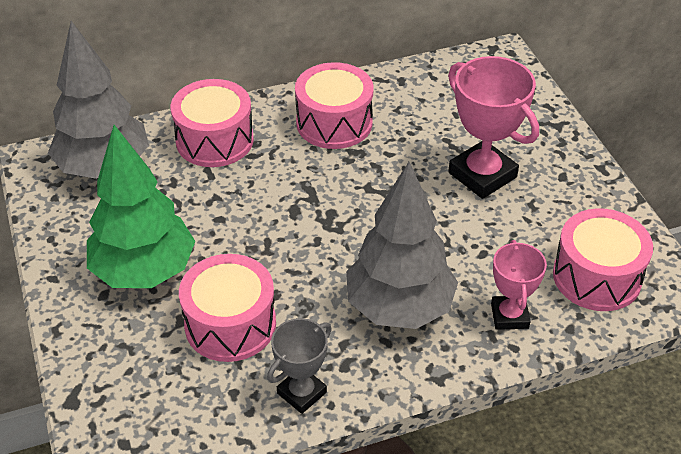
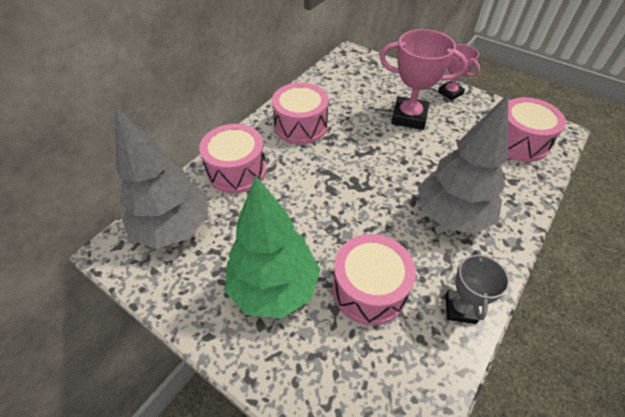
camera: 35 degrees left, 5 degrees up
pink trophy [491,240,547,330] -> pink trophy moved to [438,44,480,101]

